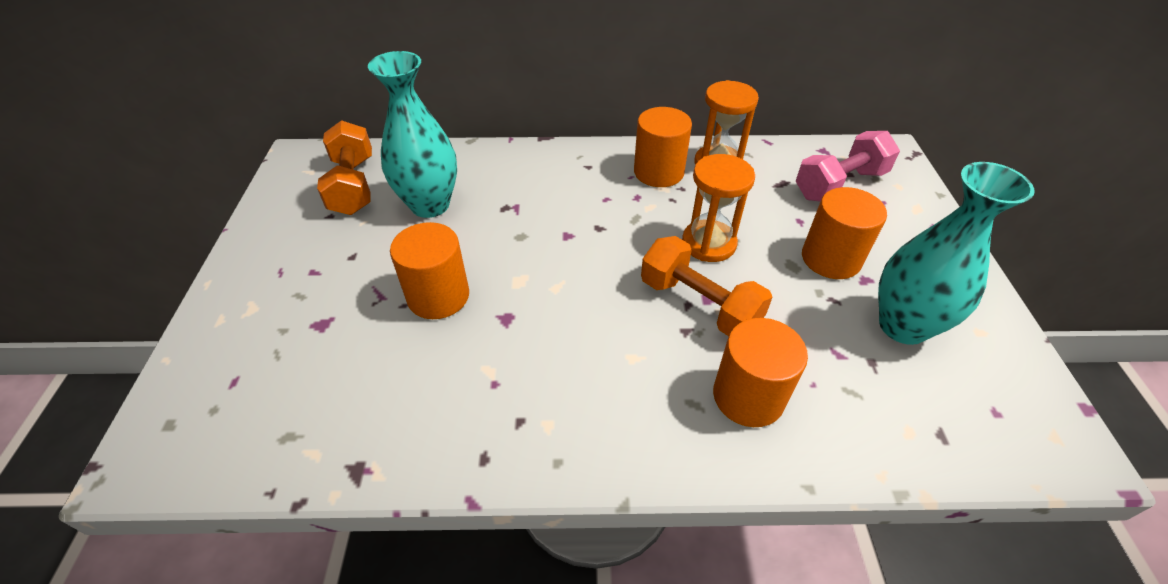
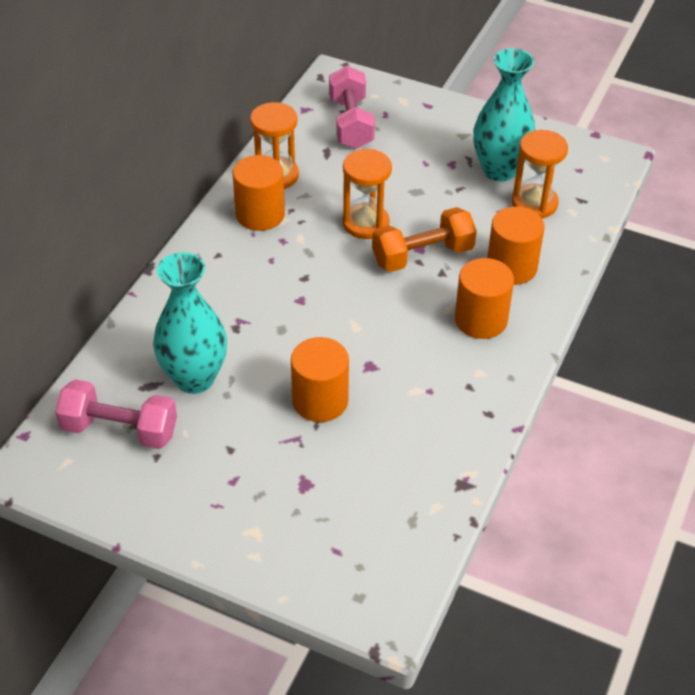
camera: 65 degrees left, 0 degrees up
orange dumbbell [317,120,372,215] -> pink dumbbell [55,379,177,449]
orange cylinder [802,187,887,279] -> orange cylinder moved to [455,258,514,339]
none -> orange hourglass [512,130,568,219]

